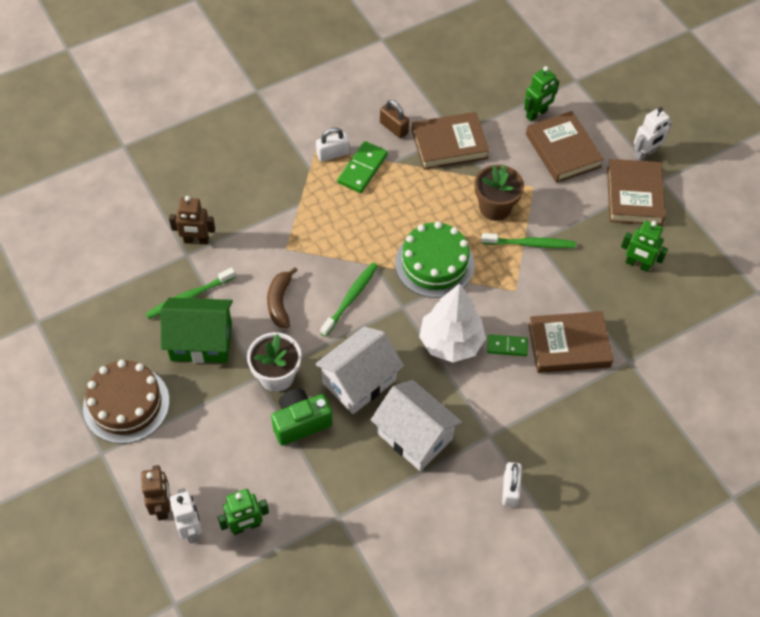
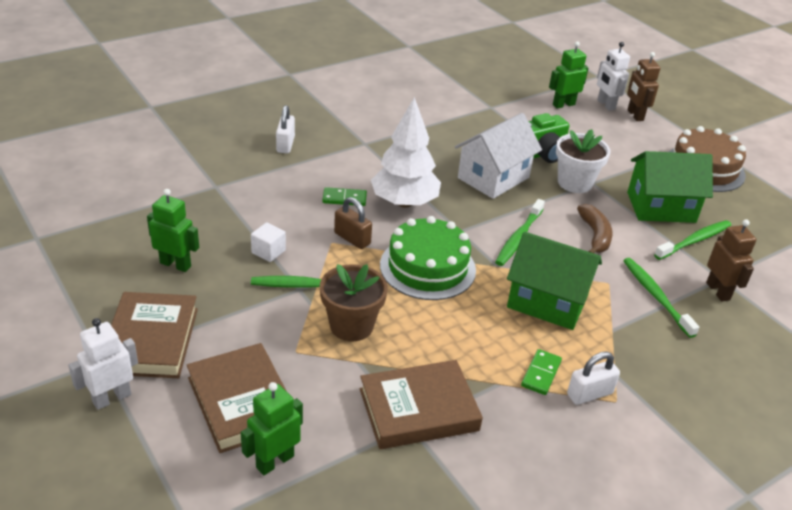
camera: 175 degrees right, 20 degrees down
brown robot [169,196,215,245] -> brown robot turned 75 degrees clockwise [706,219,757,302]
green domino [337,141,388,193] -> green domino [521,349,562,395], size x0.65
white house [371,380,462,471] -> none
brown padlock [380,100,409,139] -> brown padlock moved to [334,197,372,249]
white padlock [502,462,522,507] -> white padlock moved to [276,105,295,153]
brown book [528,311,613,373] -> none
none -> white cube [251,222,286,262]
none -> green house [507,232,602,330]
none -> green toothbrush [623,258,700,338]

